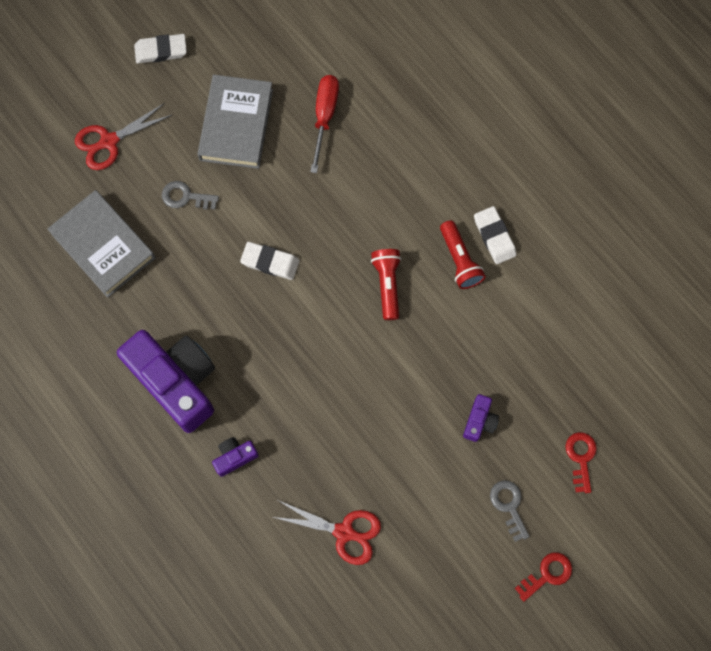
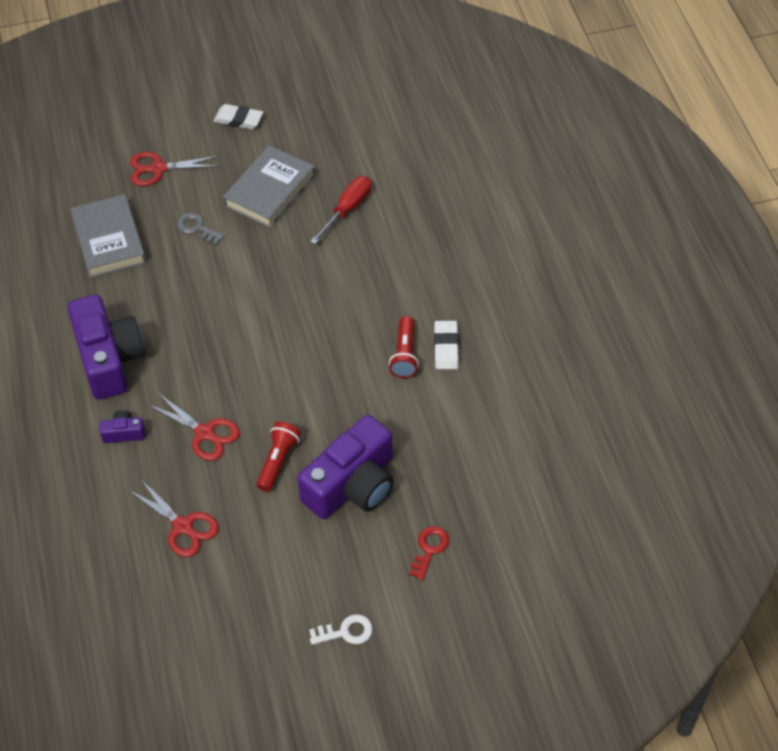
camera: 25 degrees right, 20 degrees down
white eraser [240,242,300,280] -> none
red flashlight [371,249,401,320] -> red flashlight moved to [256,421,301,492]
purple camera [463,394,499,442] -> purple camera [298,415,394,519], size x2.35
grey key [490,480,530,542] -> none
red key [515,552,572,602] -> white key [309,614,373,645]
none -> red scissors [147,392,240,461]

